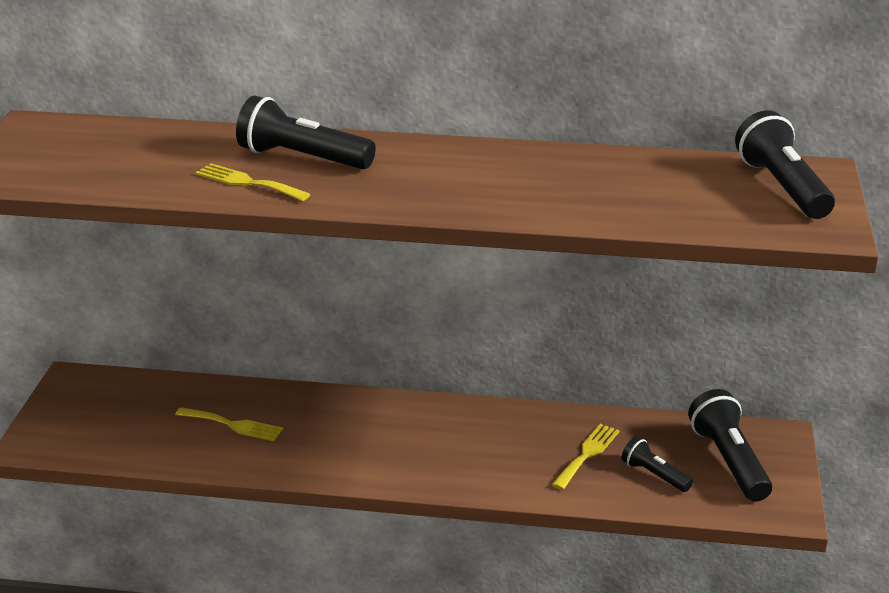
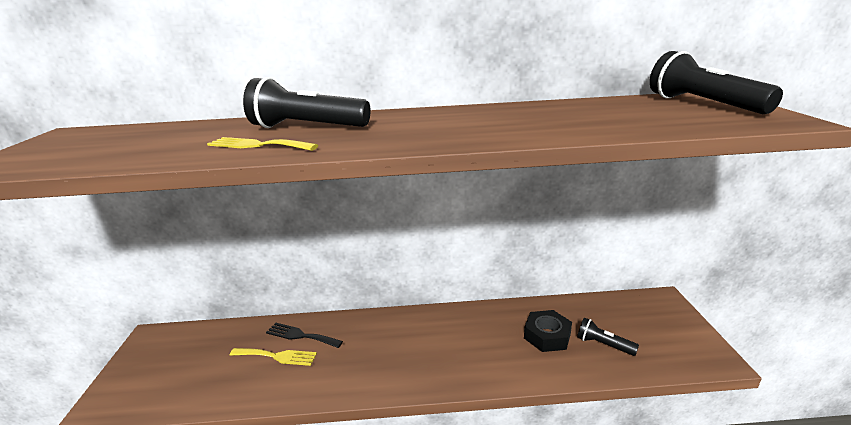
camera: 10 degrees left, 5 degrees down
yellow fork [552,424,620,490] -> black nut [524,310,572,352]
black flashlight [688,389,772,502] -> none
none -> black fork [266,323,343,348]

